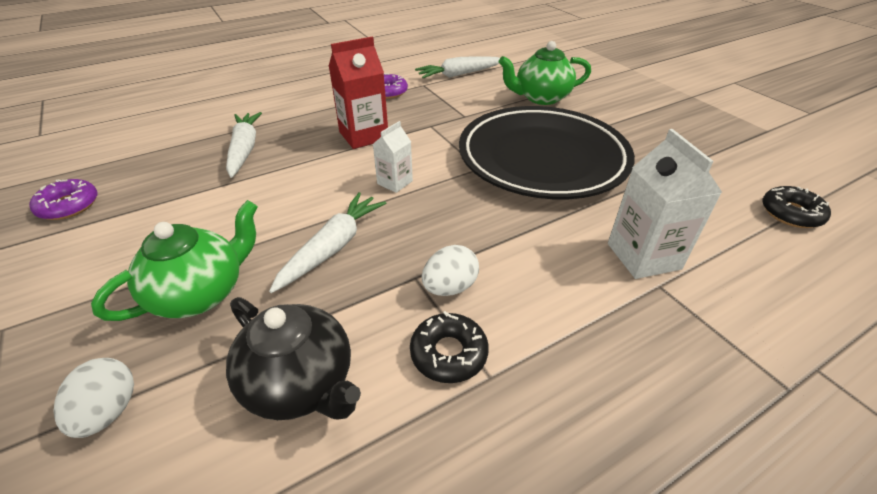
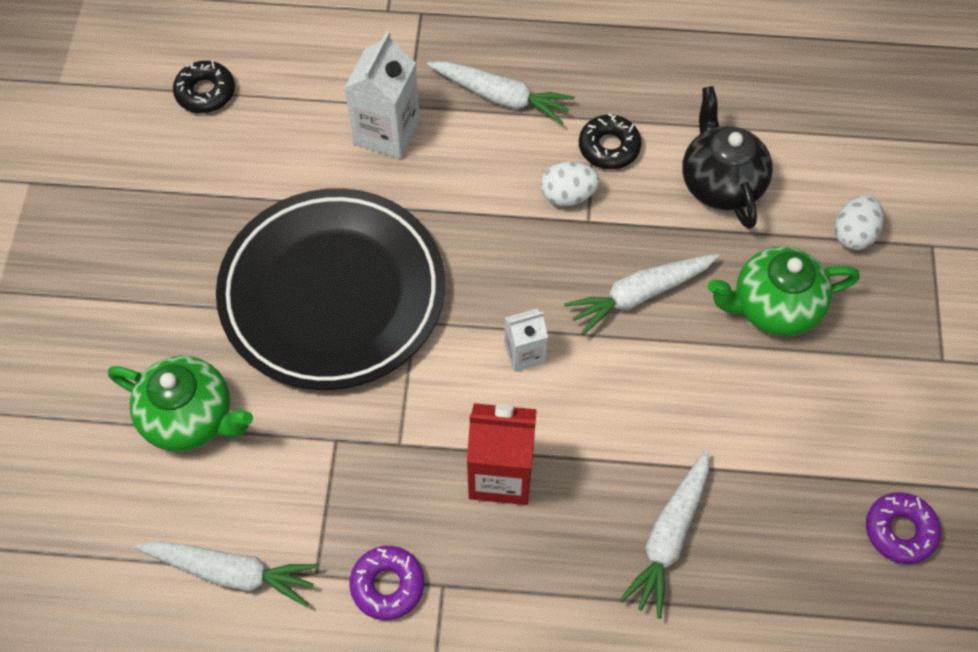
camera: 145 degrees left, 20 degrees up
none -> white carrot [427,61,575,125]

